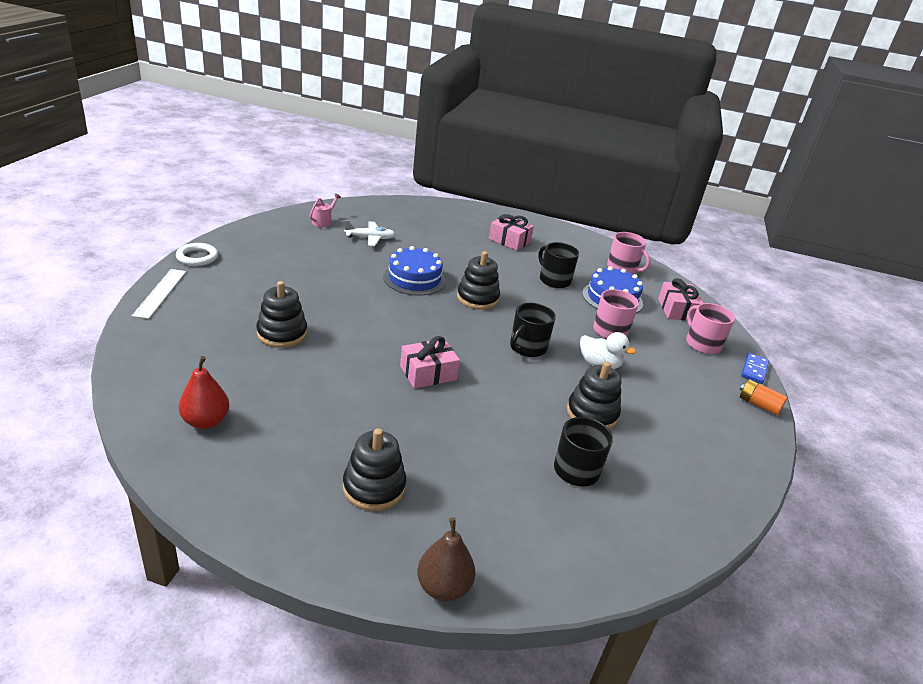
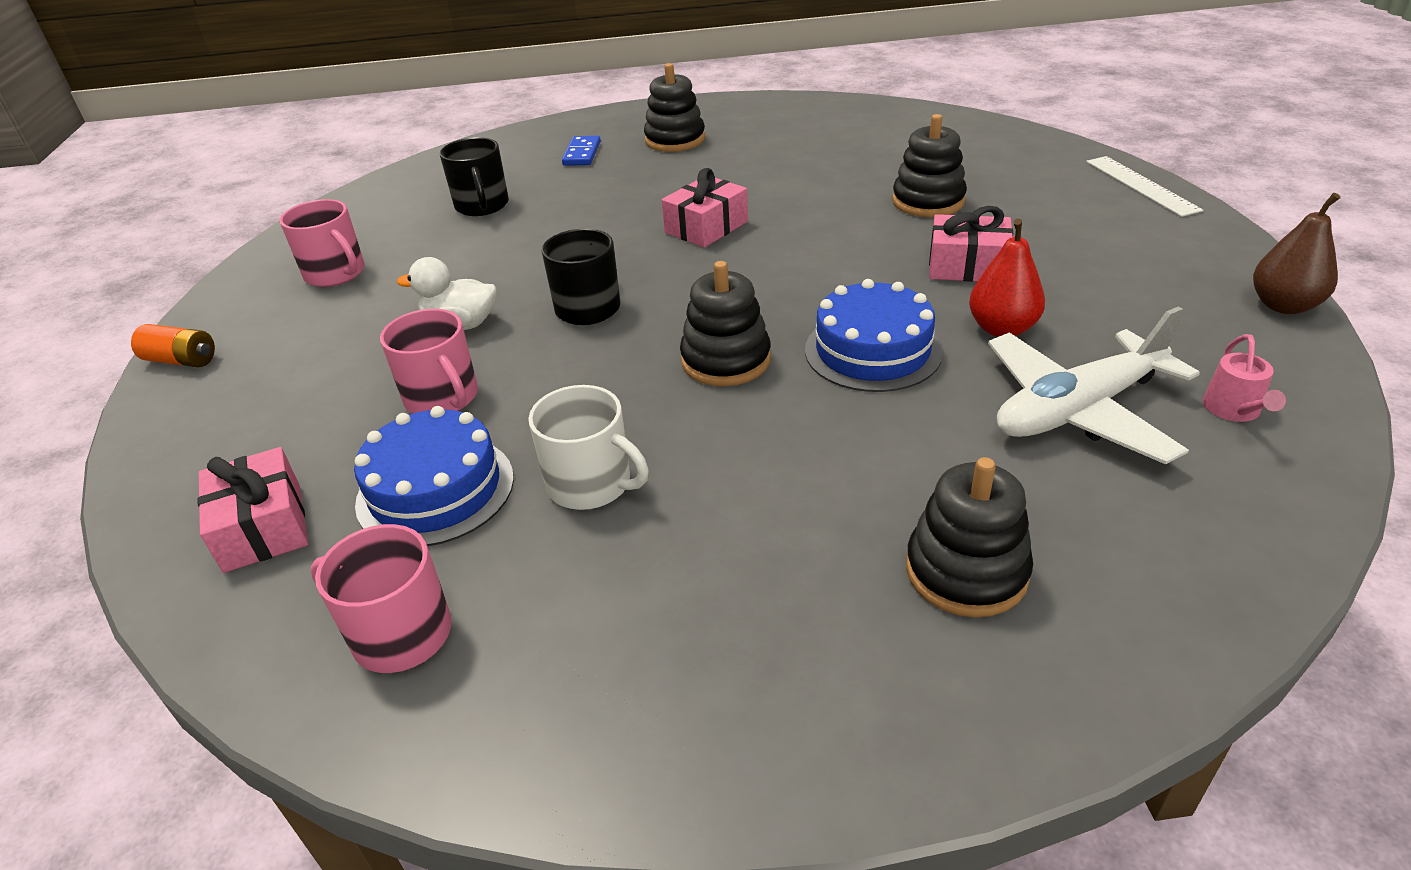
camera: 165 degrees right, 5 degrees up
white ring [176,243,218,266] -> none
red pear [179,356,229,429] -> red pear moved to [969,219,1045,337]
white plane [344,220,395,246] -> white plane [988,306,1200,464], size x1.69
brown pear [417,518,476,601] -> brown pear moved to [1253,193,1340,314]
pink gift [489,214,534,251] -> pink gift moved to [929,206,1013,282]
black mug [538,242,579,288] -> white mug [528,385,649,510]
black stacking toy [567,362,621,430] -> black stacking toy moved to [906,457,1033,617]
pink mug [686,303,735,354] -> pink mug moved to [280,199,365,287]
blue domino [741,353,769,384] -> blue domino moved to [562,136,601,166]

